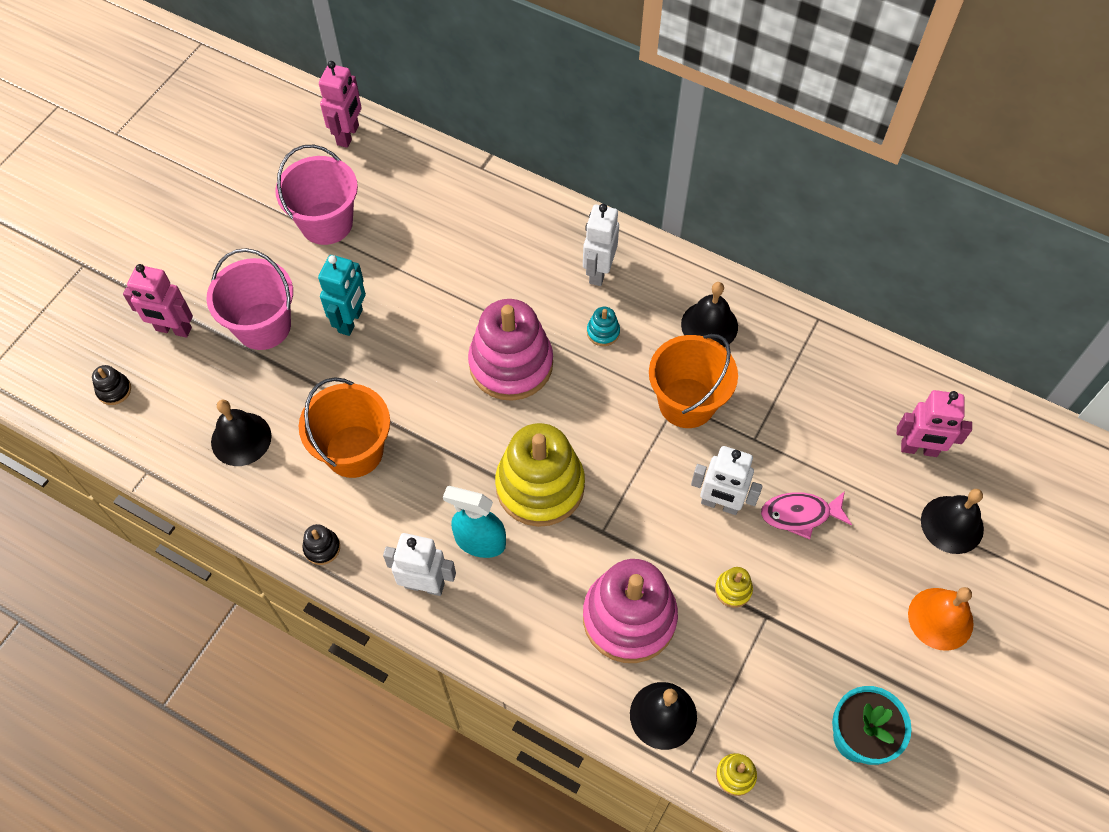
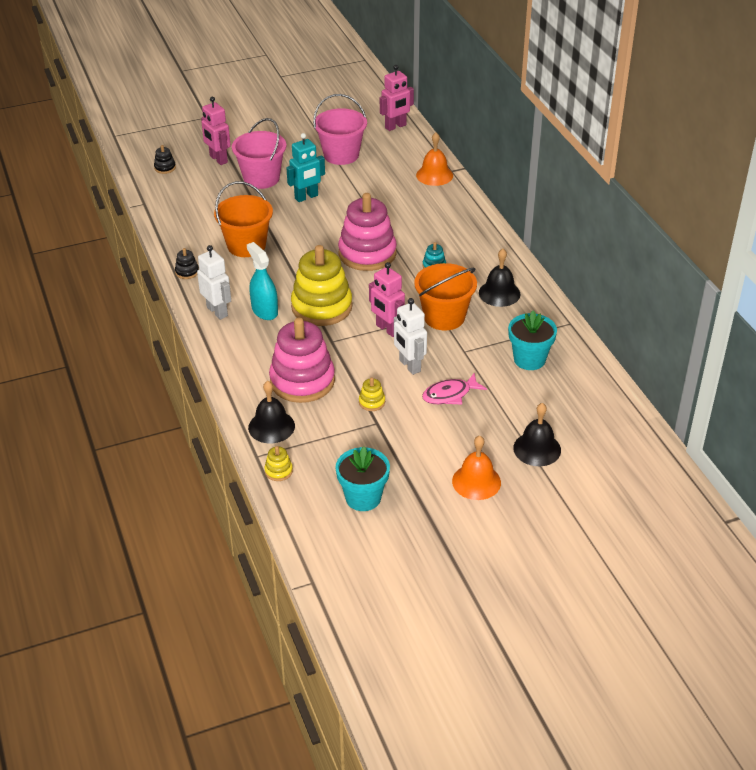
camera: 40 degrees right, 20 degrees down
black bell [211,399,271,466] -> none
white robot [583,204,619,286] -> none
pink fish [761,491,852,539] -> pink fish turned 60 degrees counterclockwise [422,373,487,405]
pink robot [897,390,972,457] -> pink robot moved to [369,262,405,337]
none -> orange bell [416,132,453,186]
none -> turquoise flower pot [508,311,557,370]

